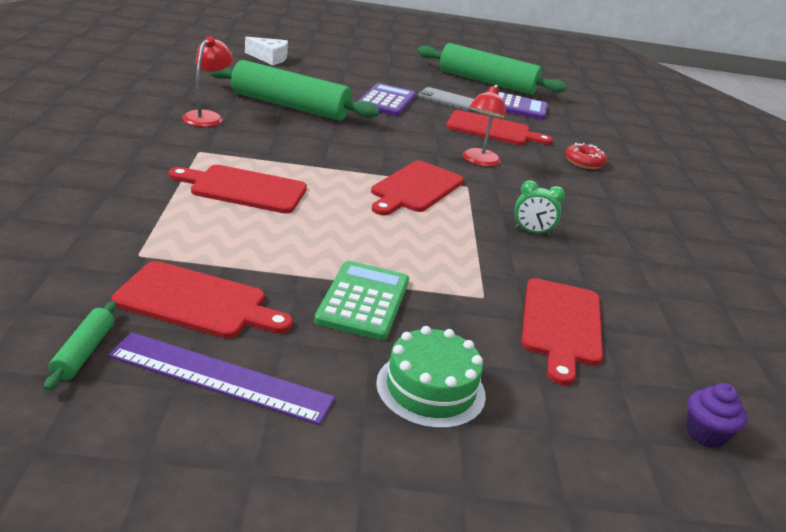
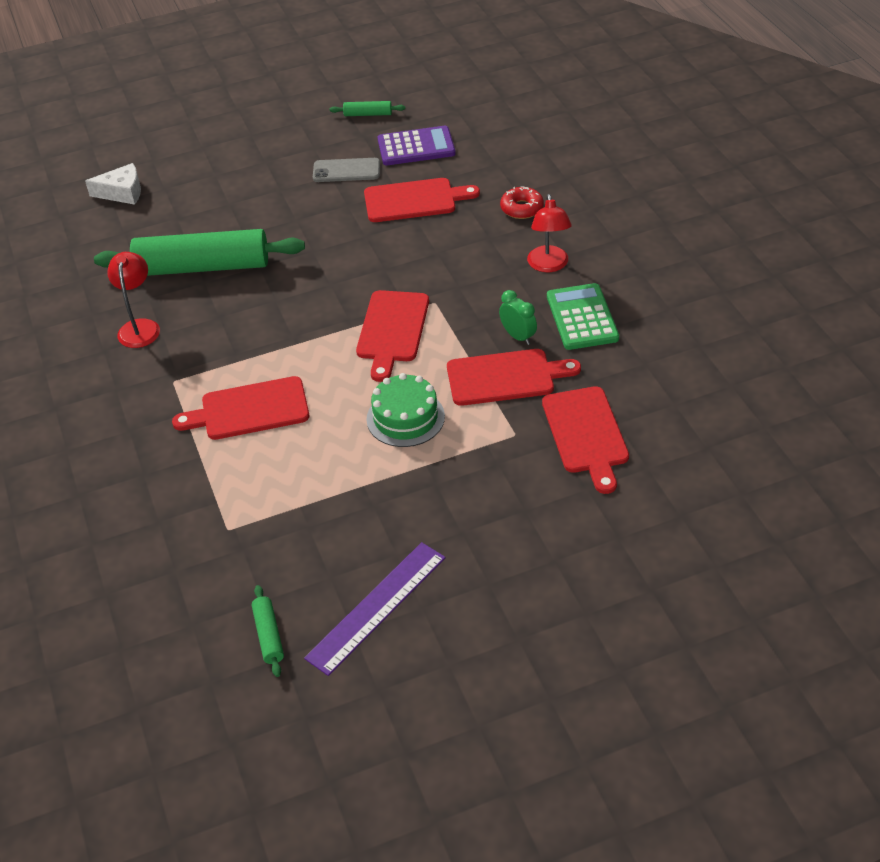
camera: 15 degrees left, 15 degrees up
purple ruler [108,332,335,425] -> purple ruler turned 45 degrees counterclockwise [304,542,445,676]
red cutting board [112,261,293,338] -> red cutting board moved to [447,349,581,406]
green calculator [314,261,409,340] -> green calculator moved to [547,283,619,350]
purple calculator [357,83,416,116] -> none
green cake [376,326,486,429] -> green cake moved to [366,373,445,447]
green rolling pin [417,43,567,95] -> green rolling pin [330,101,405,116], size x0.41
red lamp [462,85,506,167] -> red lamp moved to [527,194,572,272]
green clock [514,180,565,236] -> green clock turned 120 degrees counterclockwise [499,290,537,345]
purple cupcake [686,383,747,448] -> none

